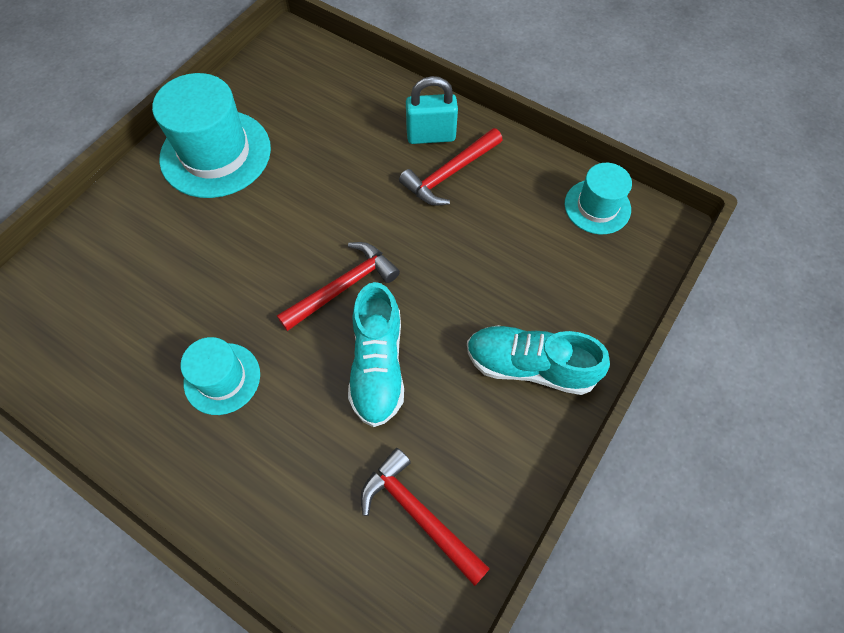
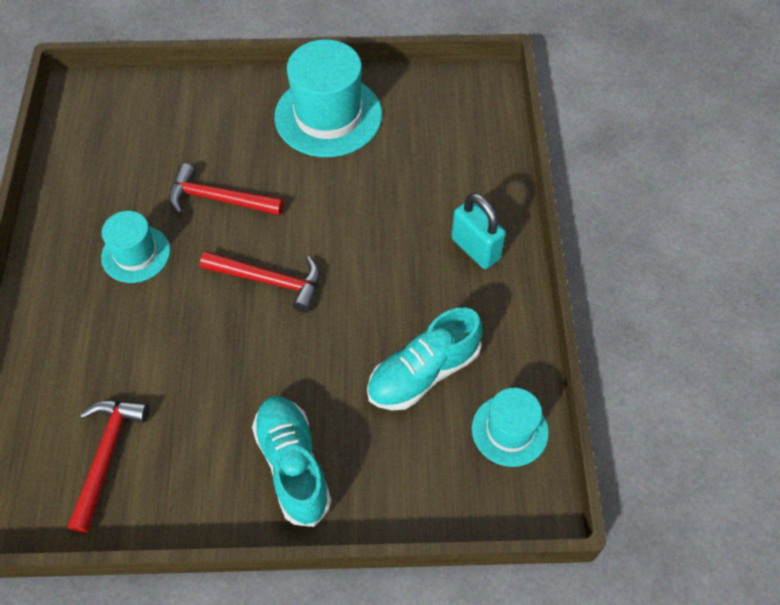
camera: 55 degrees right, 5 degrees down
turquoise shoe [348,282,404,427] -> turquoise shoe moved to [367,307,483,410]
red hammer [399,128,502,206] -> red hammer moved to [169,163,284,215]

